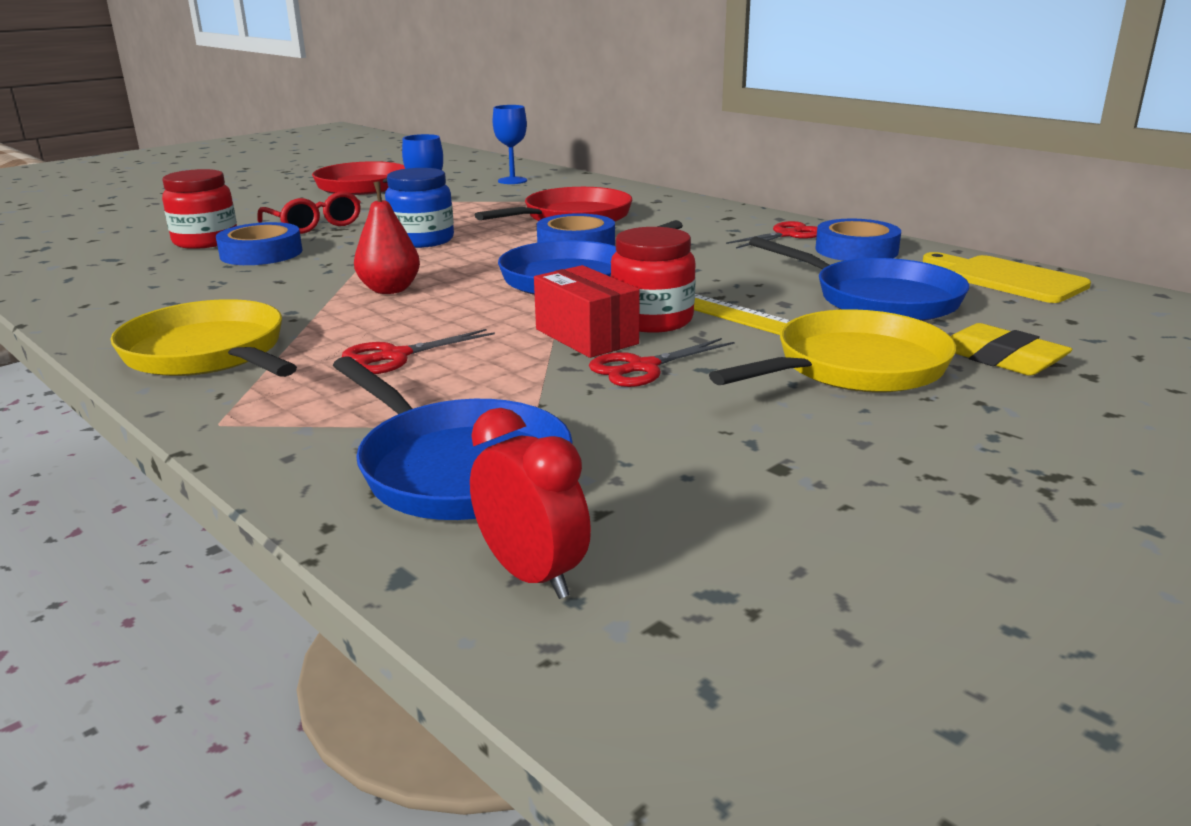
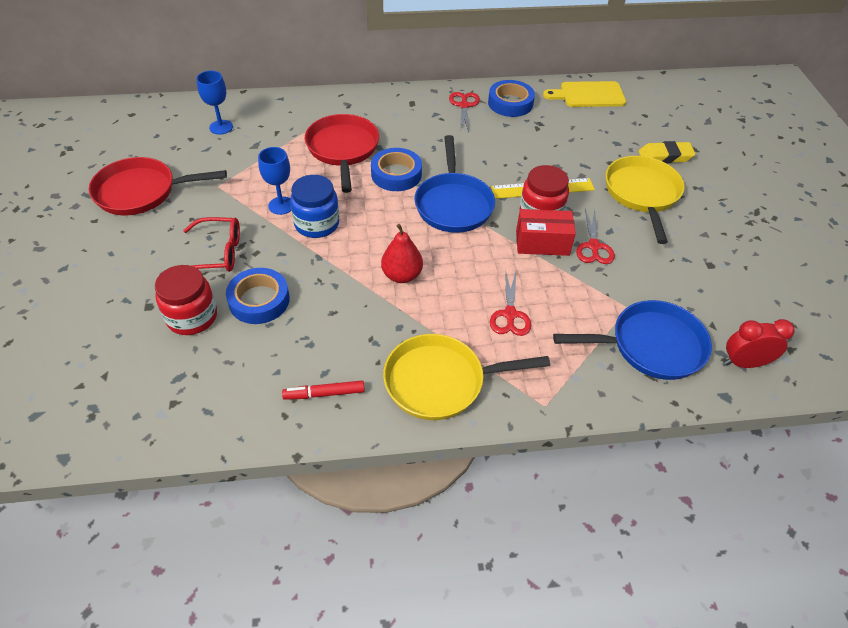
camera: 55 degrees left, 25 degrees up
blue pan [749,236,969,321] -> none
none -> red marker [282,381,365,400]

